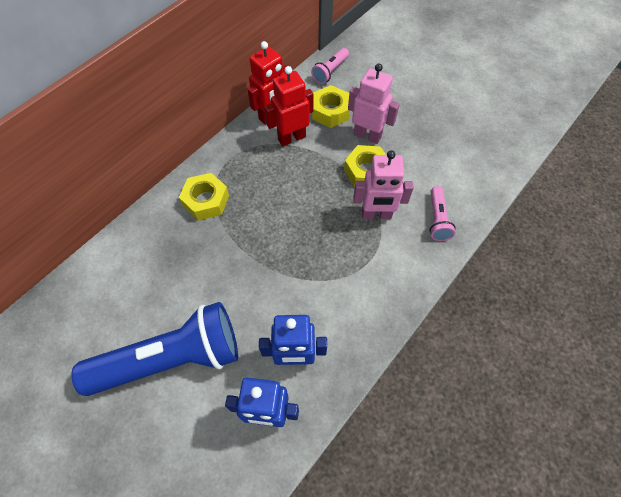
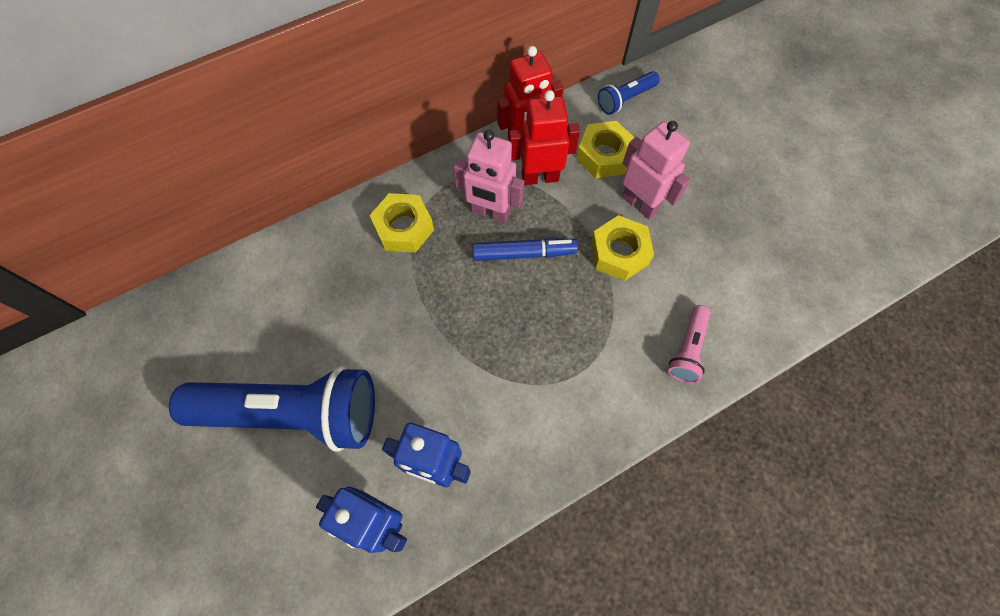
camera: 20 degrees right, 5 degrees up
pink flashlight [311,48,349,84] -> blue flashlight [598,71,660,115]
pink robot [353,150,414,219] -> pink robot moved to [453,130,524,223]
none -> blue marker [472,238,578,261]

